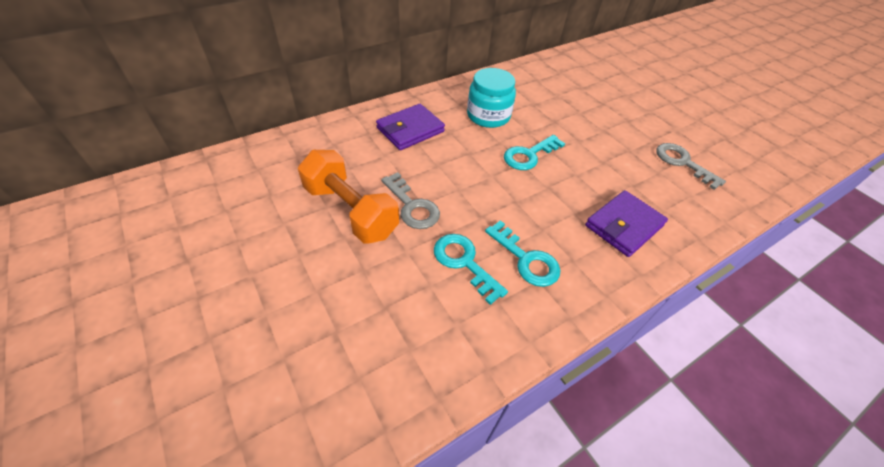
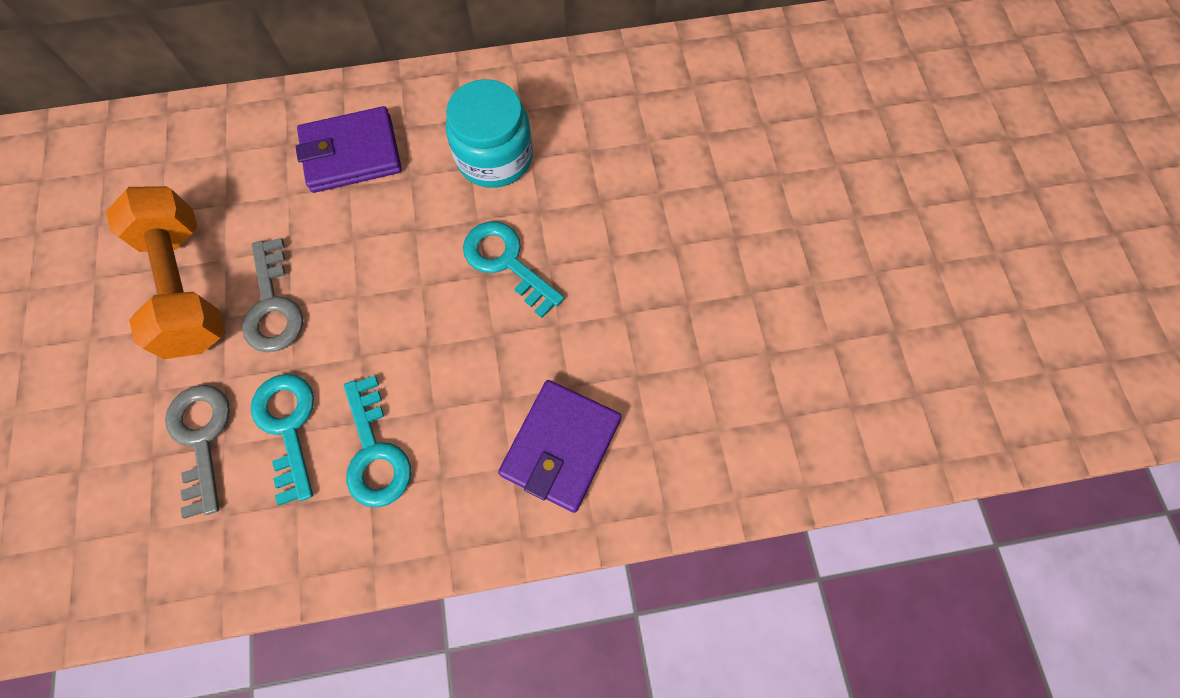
camera: 25 degrees right, 20 degrees up
turquoise key [504,135,565,170] -> turquoise key turned 60 degrees clockwise [463,222,564,318]
purple wallet [585,190,668,257] -> purple wallet turned 45 degrees counterclockwise [498,380,621,513]
grey key [656,143,726,190] -> grey key moved to [165,385,230,518]

